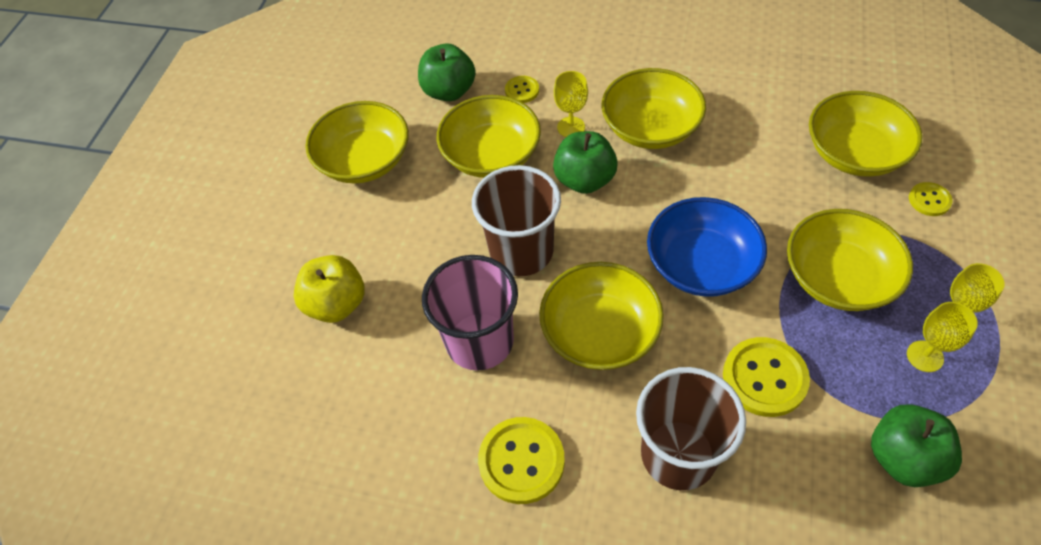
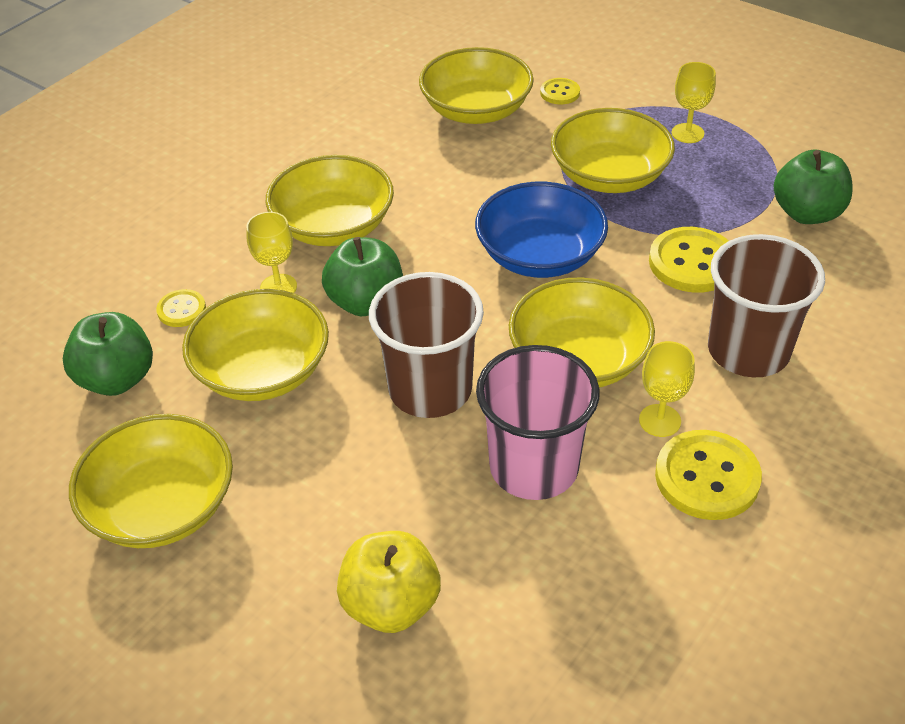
camera: 70 degrees left, 10 degrees down
yellow goblet [907,302,978,372] -> yellow goblet moved to [639,341,695,437]

